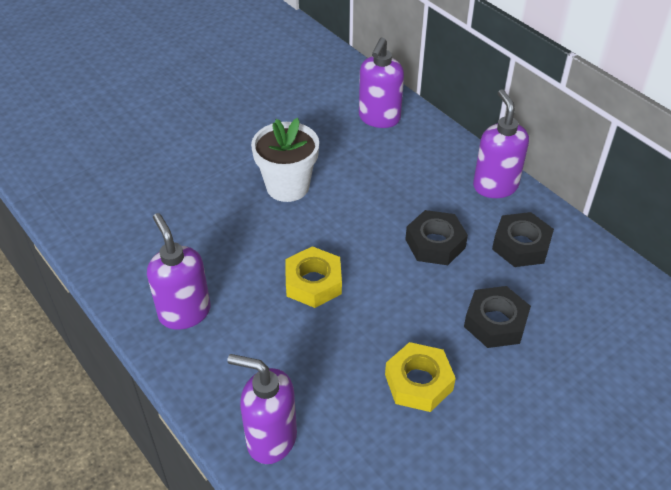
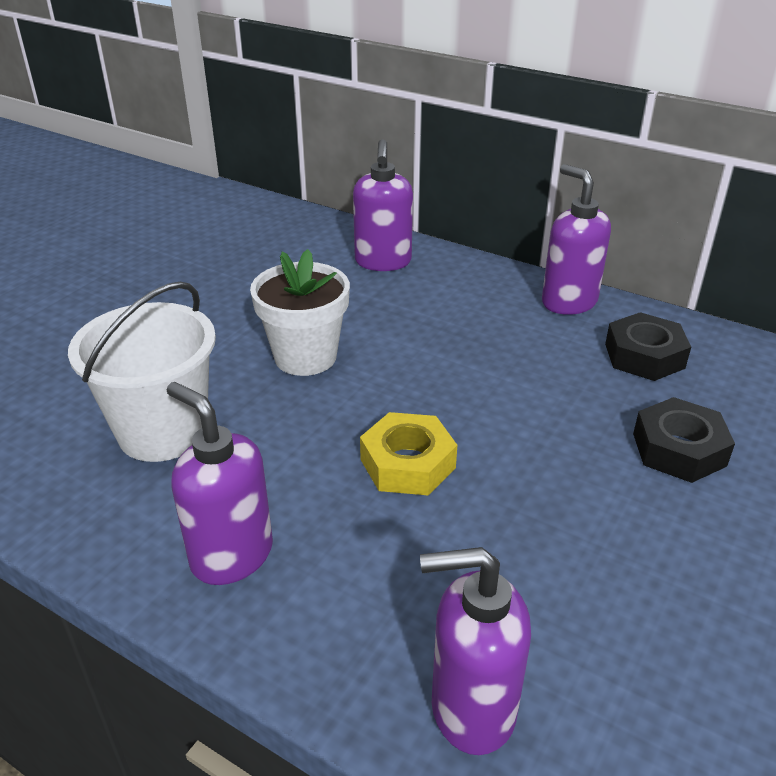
camera: 20 degrees left, 10 degrees down
yellow nut [385,342,456,412] -> none
black nut [405,210,468,265] -> none
none -> white bucket [68,282,216,462]

